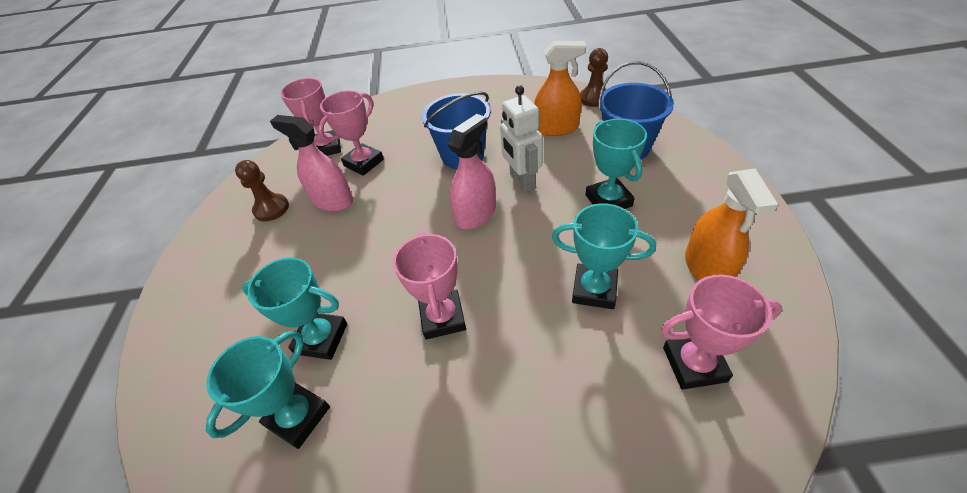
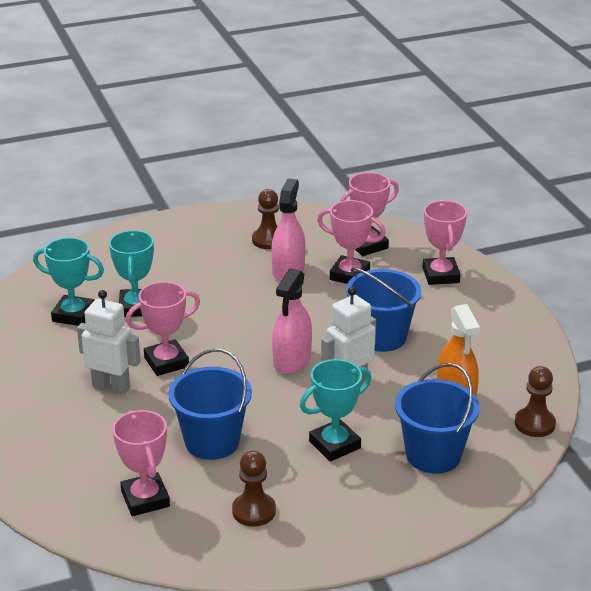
camera: 70 degrees right, 15 degrees down
pink spray bottle [448,114,496,230] -> pink spray bottle turned 90 degrees clockwise [272,268,312,374]
turquoise trophy [552,203,656,309] -> blue bucket [168,349,252,460]
orange spray bottle [685,169,778,281] -> brown pawn [232,451,276,527]
none -> white robot [77,290,141,395]
none -> pink trophy [423,200,467,285]

